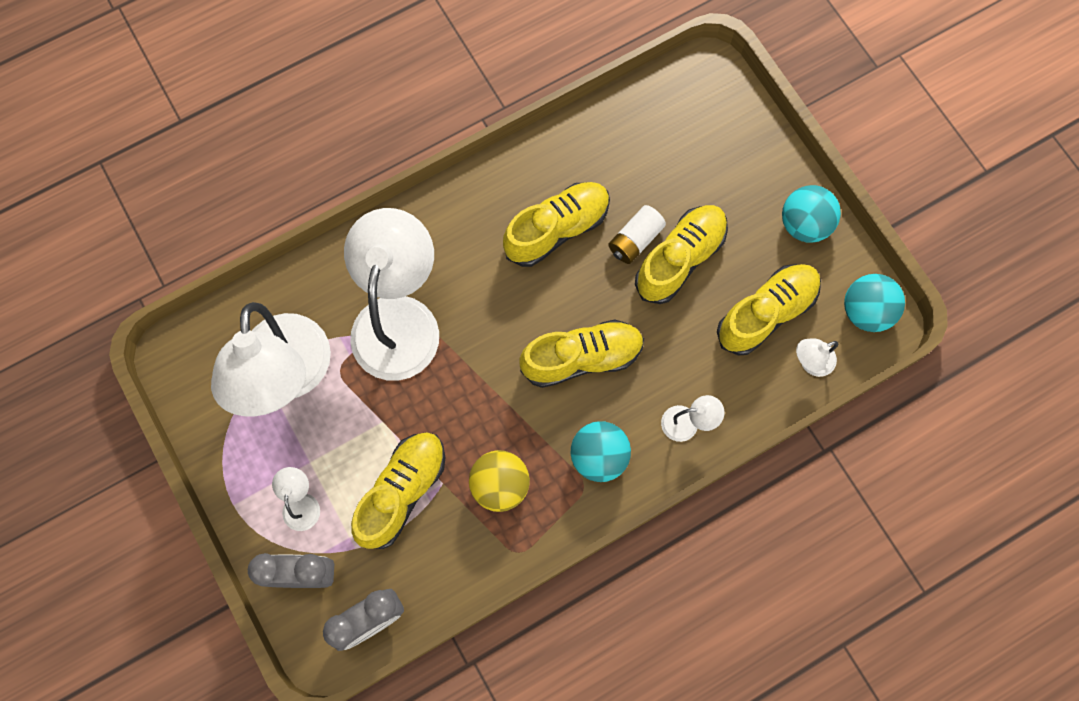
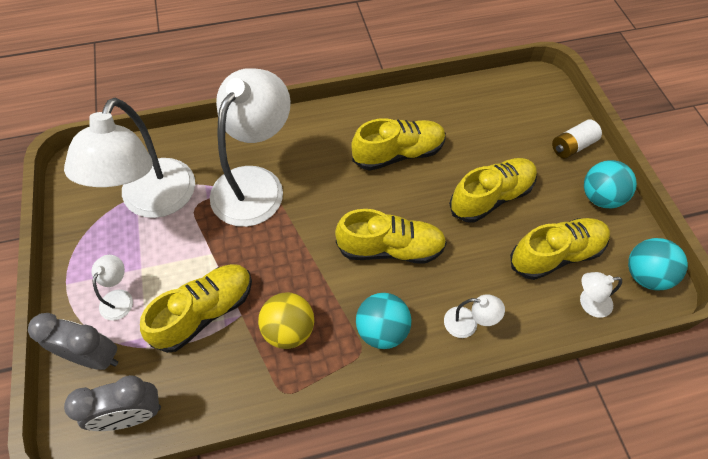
camera: 15 degrees right, 15 degrees down
white battery [608,205,666,264] -> white battery moved to [552,120,602,158]

